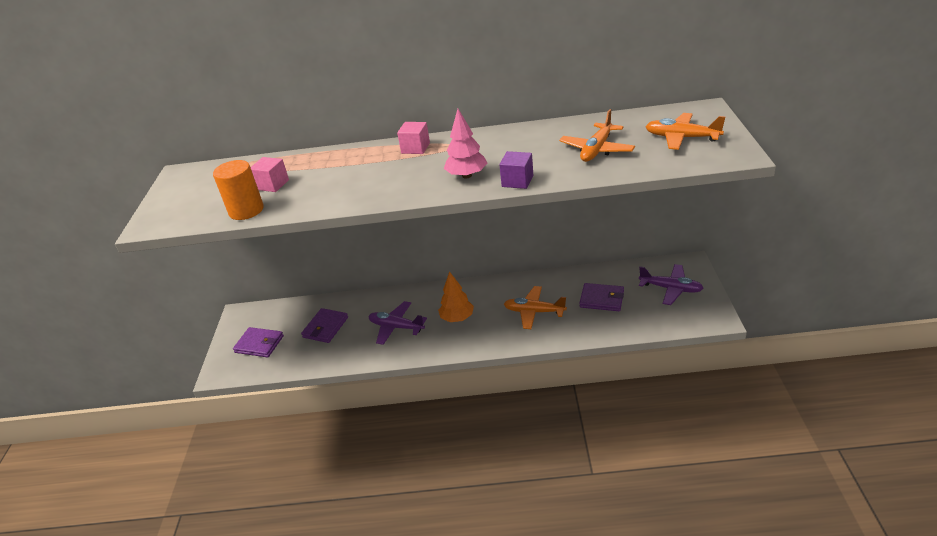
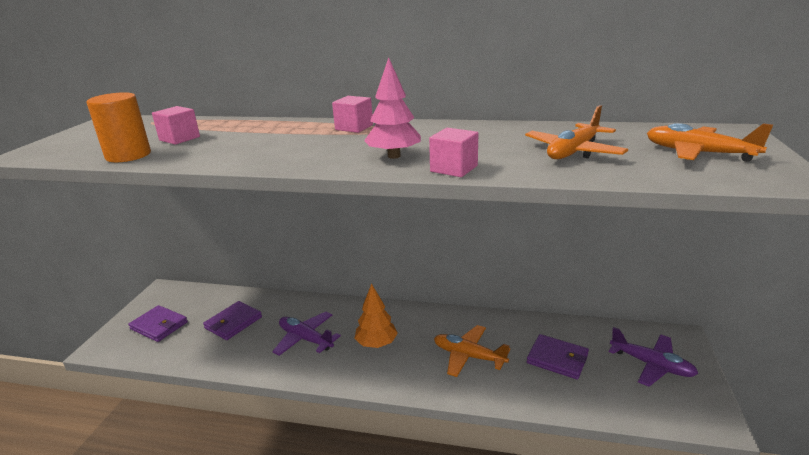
camera: 10 degrees right, 10 degrees down
purple cube [499,151,533,189] -> pink cube [429,128,478,177]

